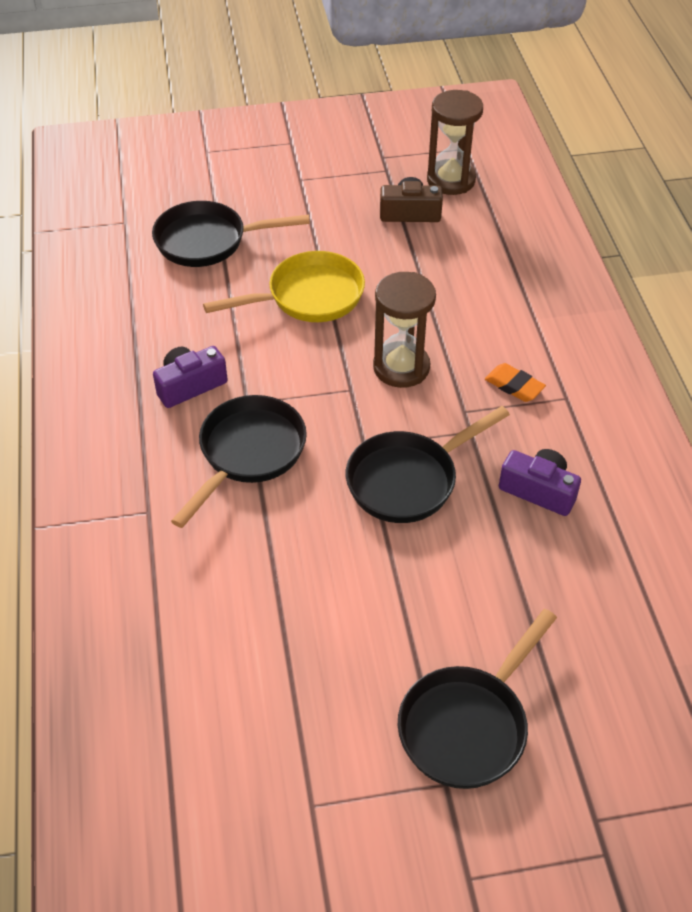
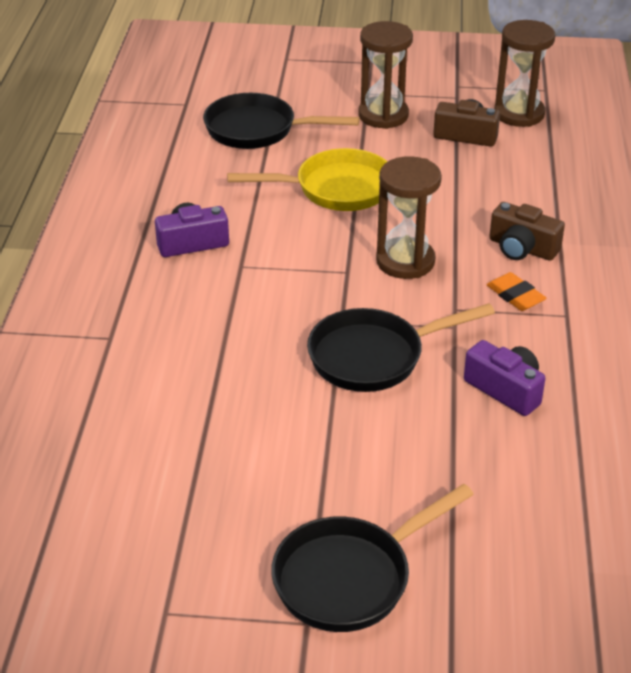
camera: 15 degrees right, 10 degrees down
black pan [171,395,307,528] -> none
none -> brown hourglass [358,21,413,129]
none -> brown camera [489,202,565,261]

